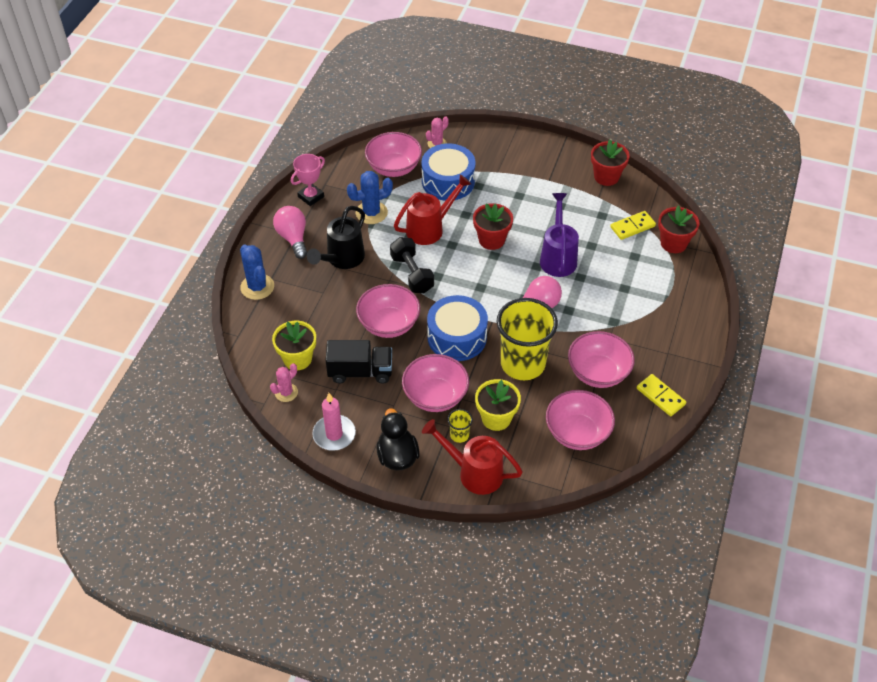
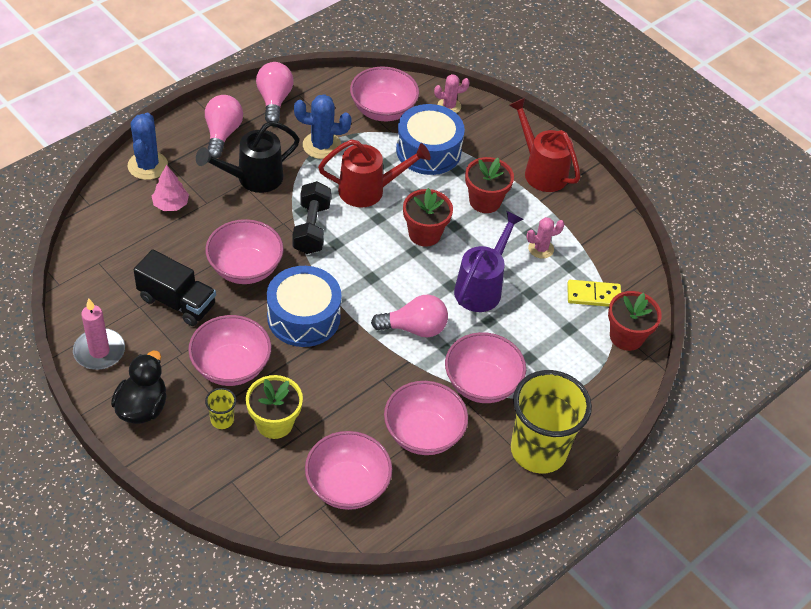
camera: 25 degrees right, 0 degrees up
pink cactus [270,363,298,402] -> pink cactus moved to [526,217,564,259]
yellow flower pot [272,321,316,370] -> none
pink trophy [291,154,325,206] -> pink light bulb [256,62,293,122]
red watering can [422,419,523,495] -> red watering can moved to [509,98,580,192]
yellow cup [497,298,558,380] -> yellow cup moved to [511,370,592,473]
red flower pot [591,140,630,186] -> red flower pot moved to [465,157,514,213]
yellow domino [637,374,686,416] -> none
none -> pink tree [152,165,189,211]
none -> pink bowl [445,332,526,403]

